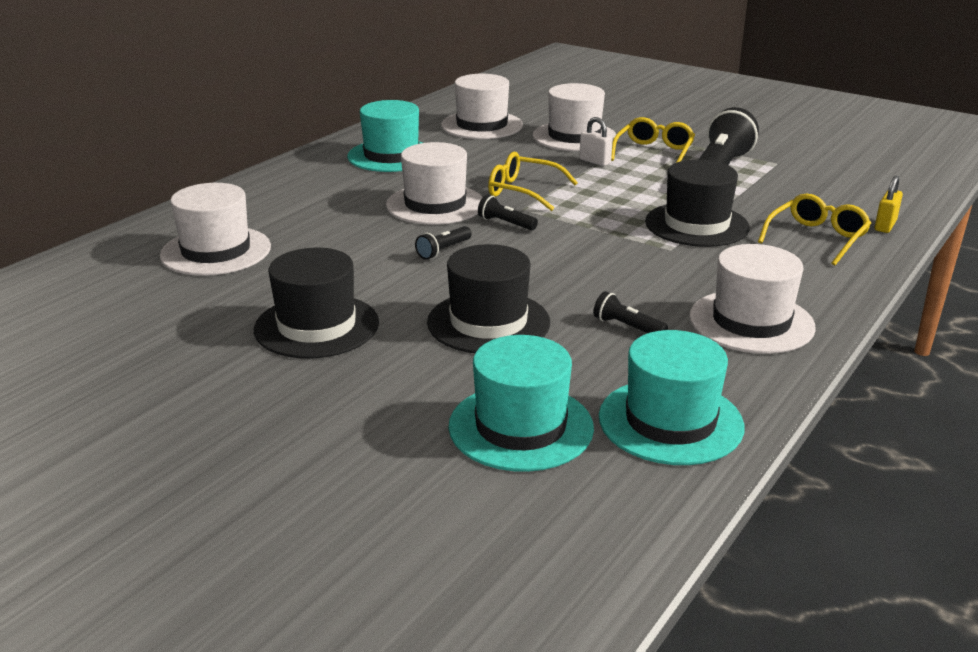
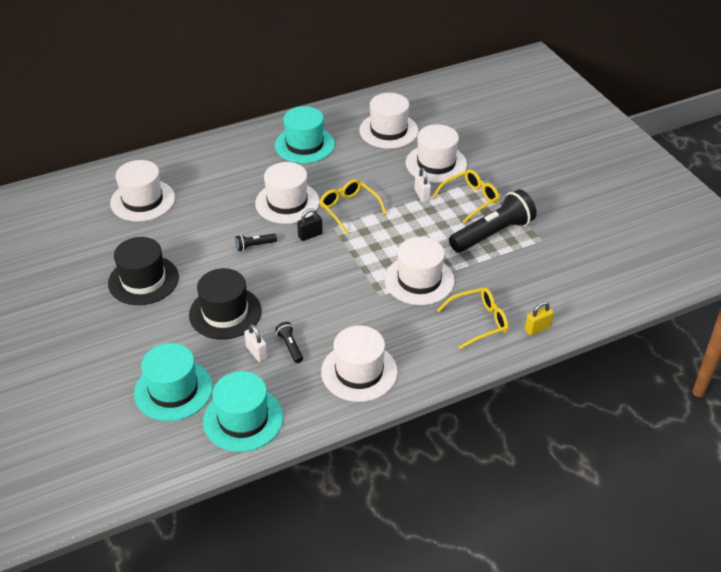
camera: 30 degrees right, 15 degrees up
black flashlight [478,195,538,230] -> black padlock [297,209,323,241]
black hat [645,160,750,247] -> white hat [385,237,455,305]
none -> white padlock [244,324,268,362]

